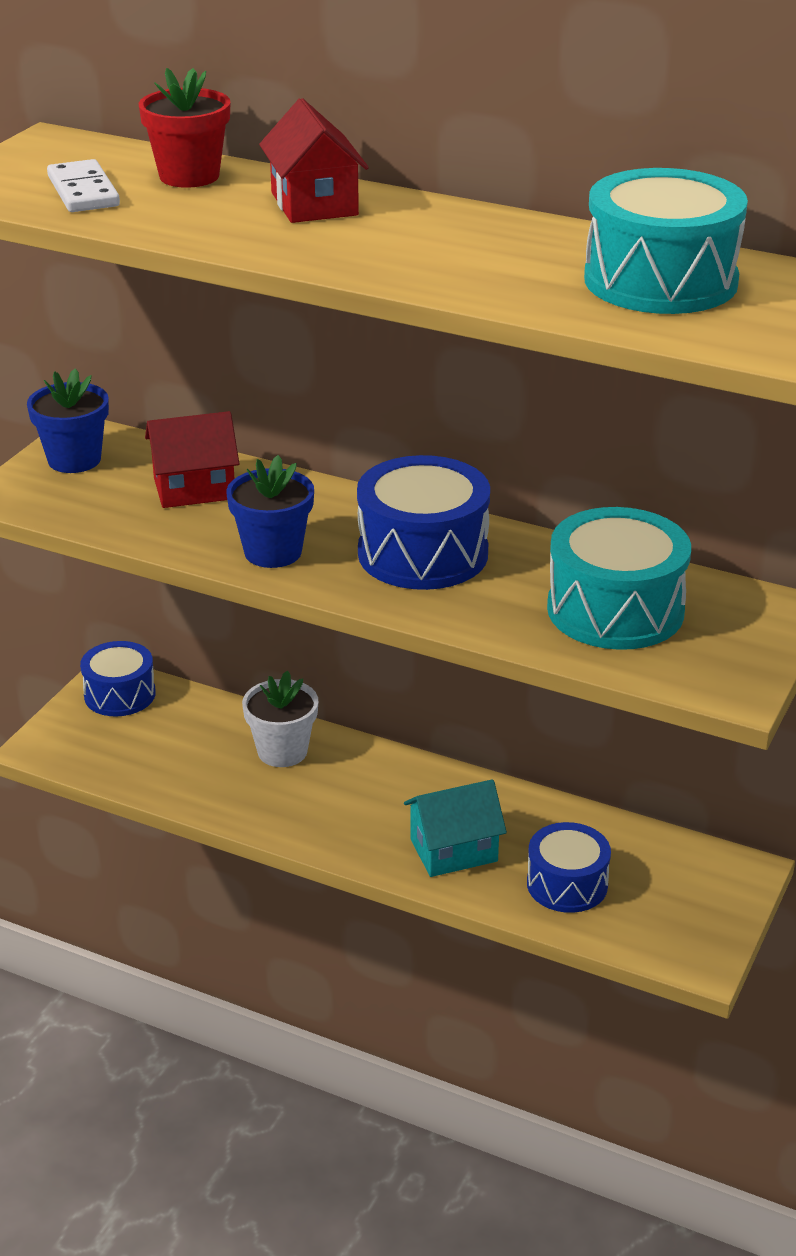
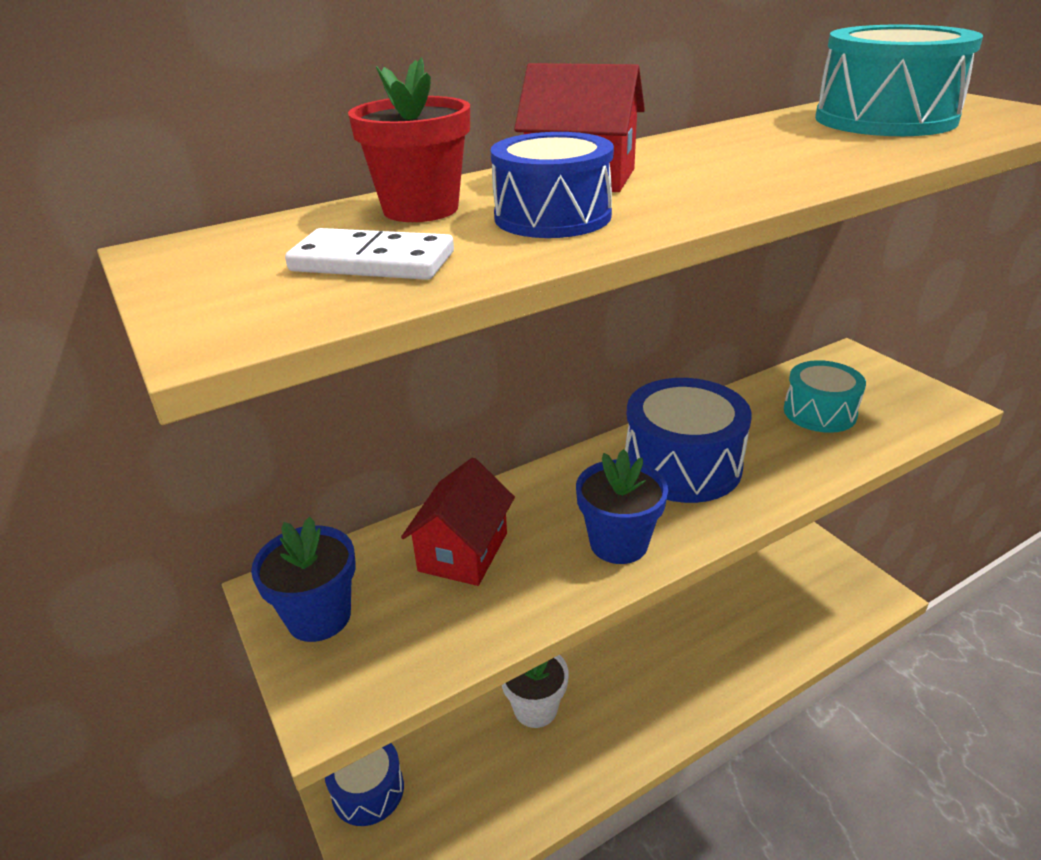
camera: 55 degrees left, 0 degrees up
turquoise house [404,779,507,877] -> none
blue drum [527,822,611,913] -> blue drum moved to [490,132,614,238]
turquoise drum [547,507,691,650] -> turquoise drum [784,360,866,433], size x0.65

